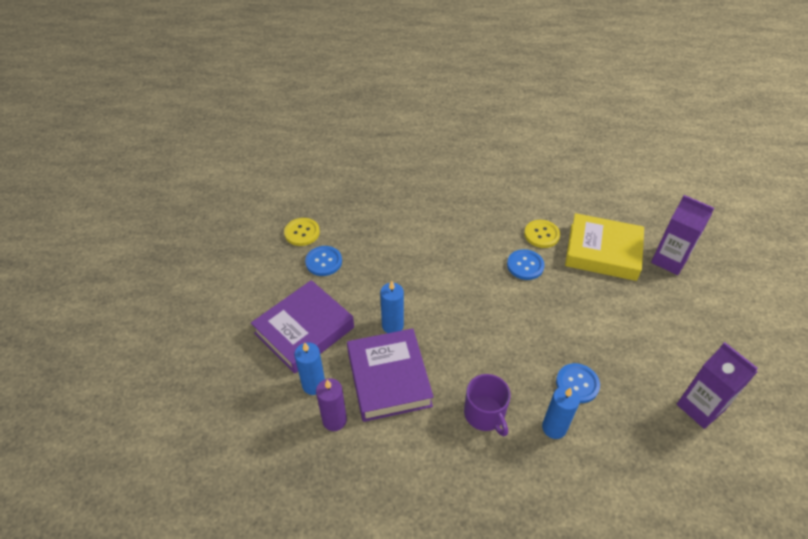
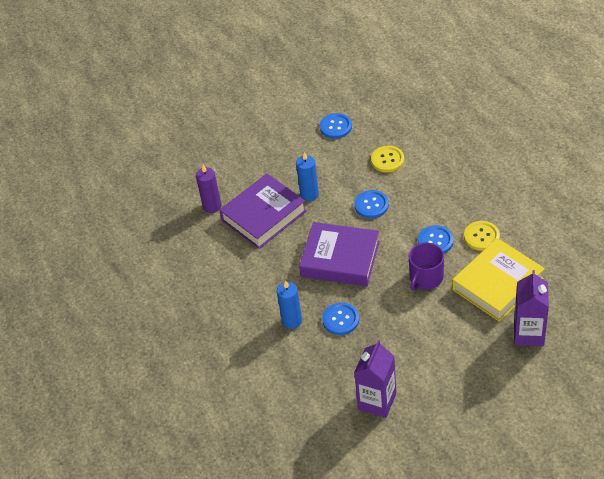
camera: 65 degrees right, 0 degrees up
purple book [251,280,354,374] -> purple book moved to [299,222,380,286]
yellow button [284,218,320,246] -> yellow button moved to [371,146,404,173]
blue candle [294,342,325,395] -> none
purple mug [464,374,511,437] -> purple mug moved to [409,243,444,291]
yellow book [565,213,644,281] -> yellow book turned 60 degrees clockwise [452,238,545,322]
none -> blue button [354,190,389,218]

